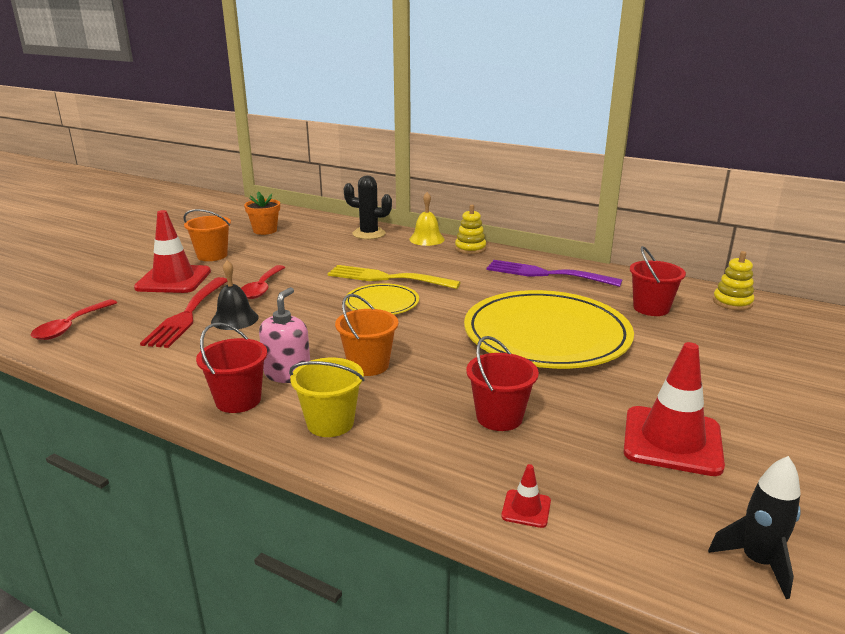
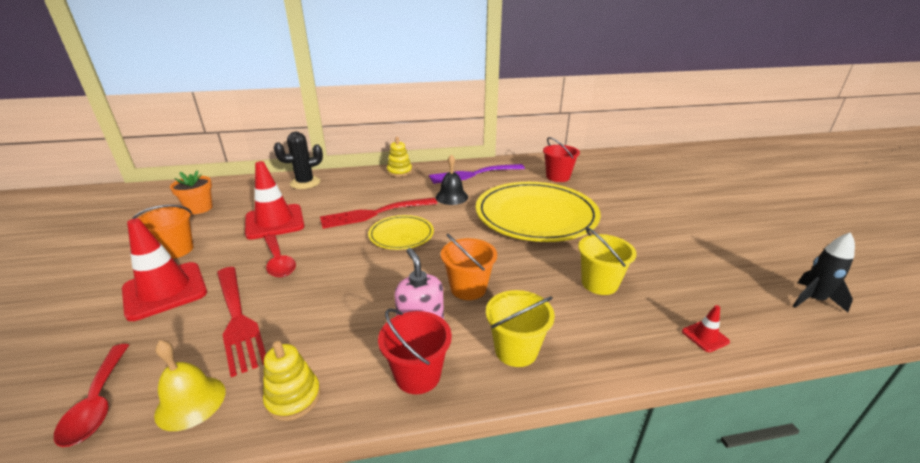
camera: 40 degrees left, 5 degrees up
black bell [211,260,259,330] -> black bell moved to [436,154,468,205]
yellow fork [328,265,461,289] -> red fork [320,198,437,229]
yellow bell [409,192,445,246] -> yellow bell moved to [154,340,225,431]
red bucket [466,336,539,431] -> yellow bucket [578,227,637,295]
red traffic cone [624,342,725,476] -> red traffic cone moved to [245,161,304,240]
yellow stacking toy [713,251,754,310] -> yellow stacking toy moved to [263,341,321,421]

